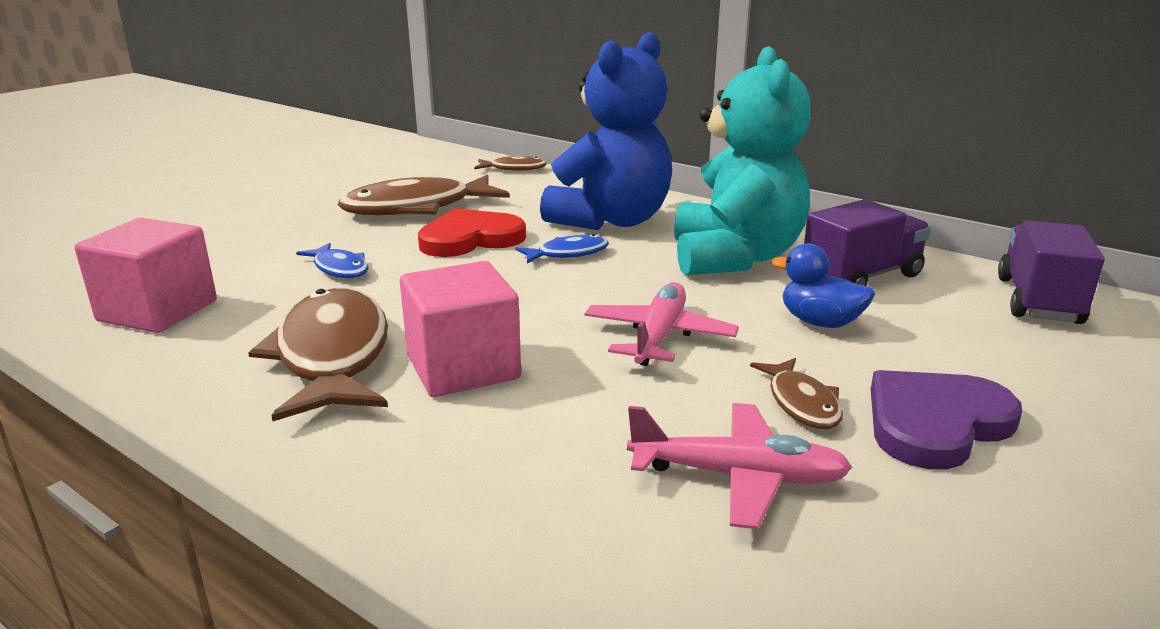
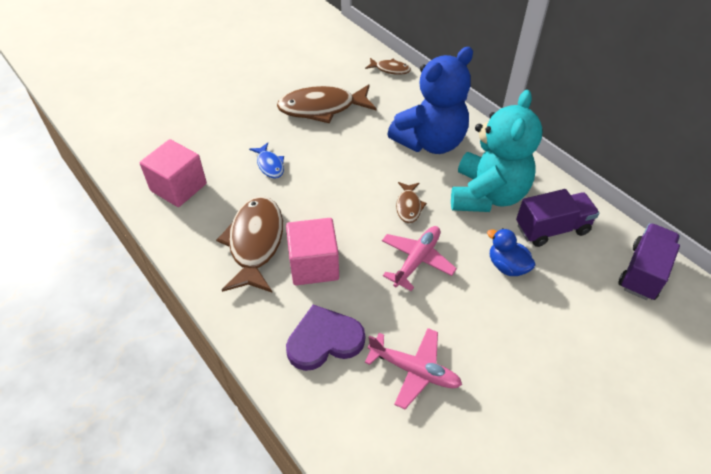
camera: 15 degrees right, 25 degrees up
red heart [418,208,526,257] -> none
blue fish [516,234,609,263] -> none
brown fish [750,358,843,429] -> brown fish moved to [396,182,427,223]
purple heart [871,370,1022,469] -> purple heart moved to [286,305,365,371]

